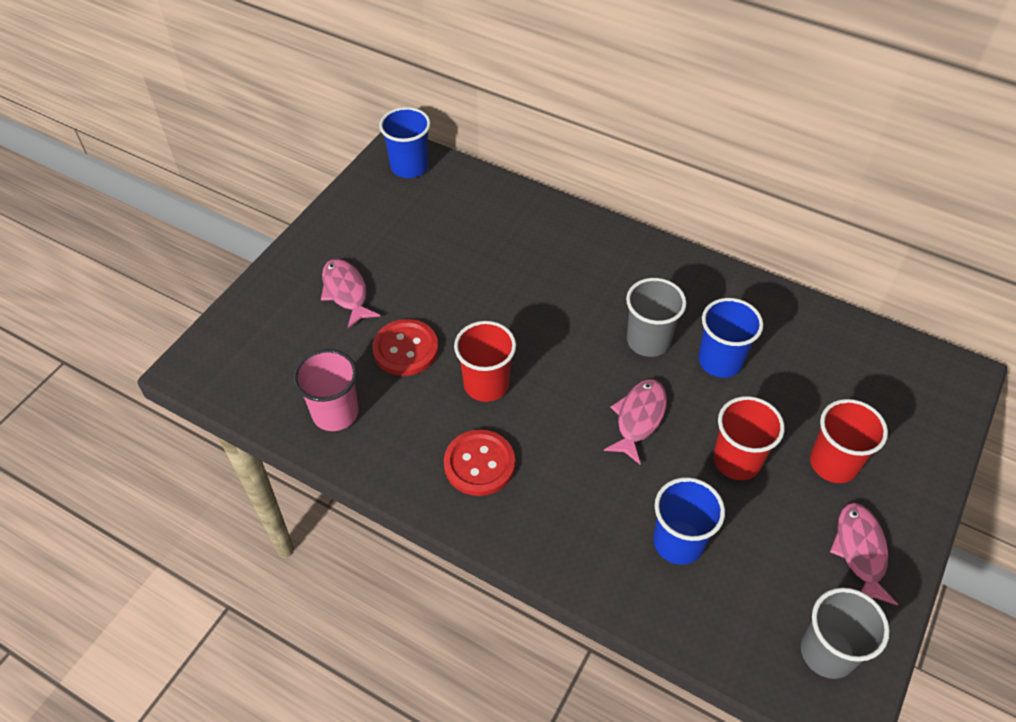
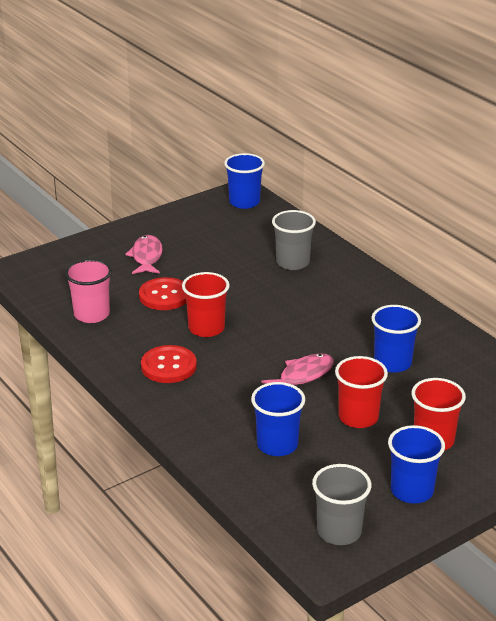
camera: 25 degrees right, 20 degrees down
grey cup [626,278,687,357] -> grey cup moved to [272,210,316,270]
pink fish [830,503,898,606] -> blue cup [388,425,445,503]

